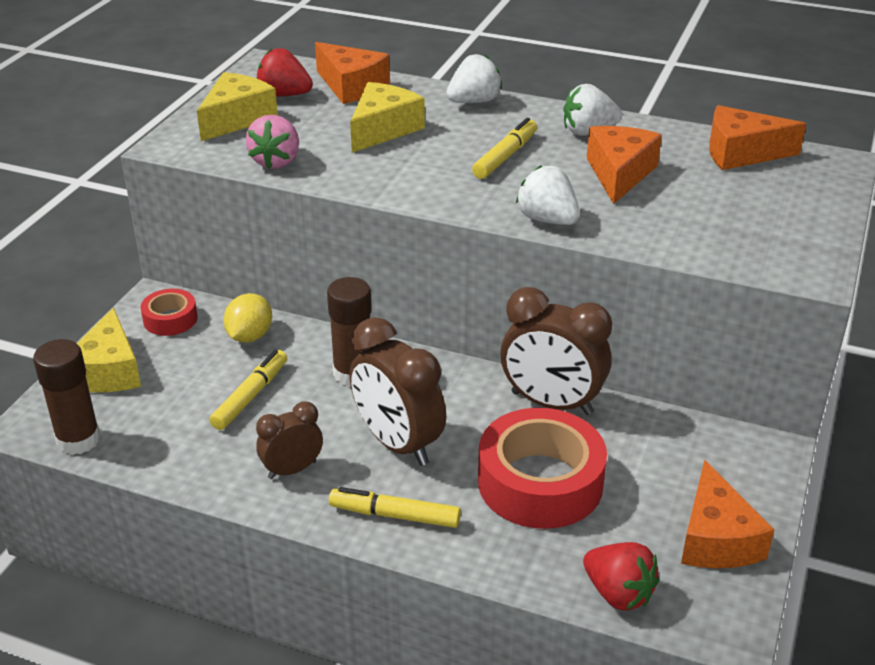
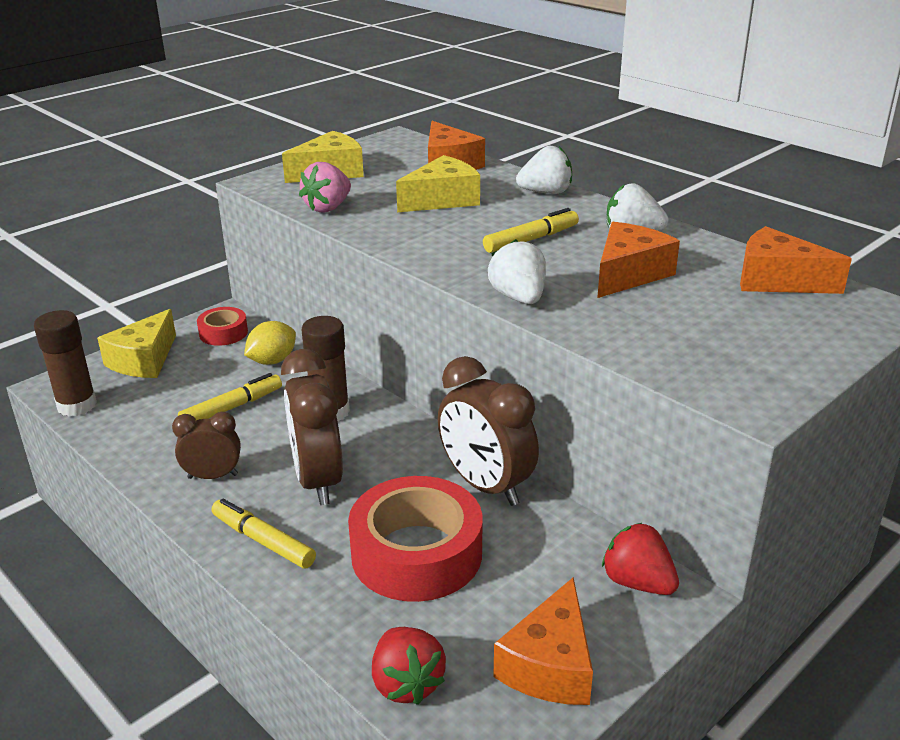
camera: 25 degrees right, 5 degrees down
red strawberry [257,48,313,96] -> red strawberry moved to [602,523,679,595]

